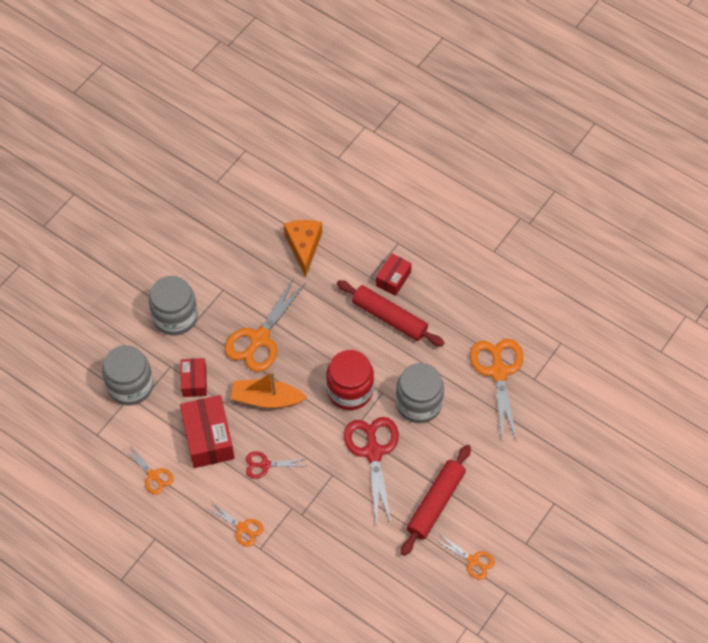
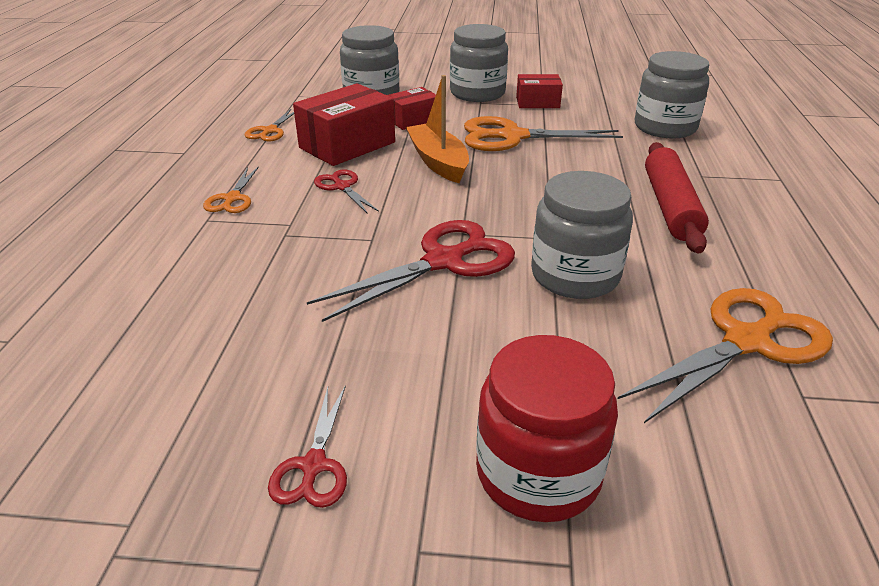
camera: 60 degrees right, 25 degrees down
orange cheese [284,220,322,277] -> grey jar [635,51,709,139]
red jar [326,350,374,410] -> red jar moved to [476,335,618,522]
red box [376,253,412,296] -> red box moved to [516,74,563,108]
red rolling pin [401,445,471,556] -> none
orange scissors [435,533,495,580] -> red scissors [268,385,347,508]

